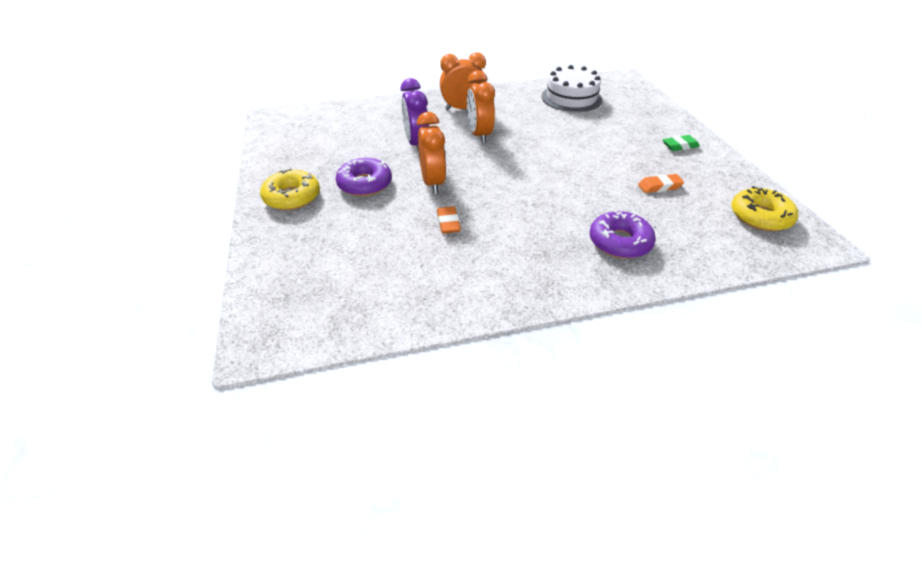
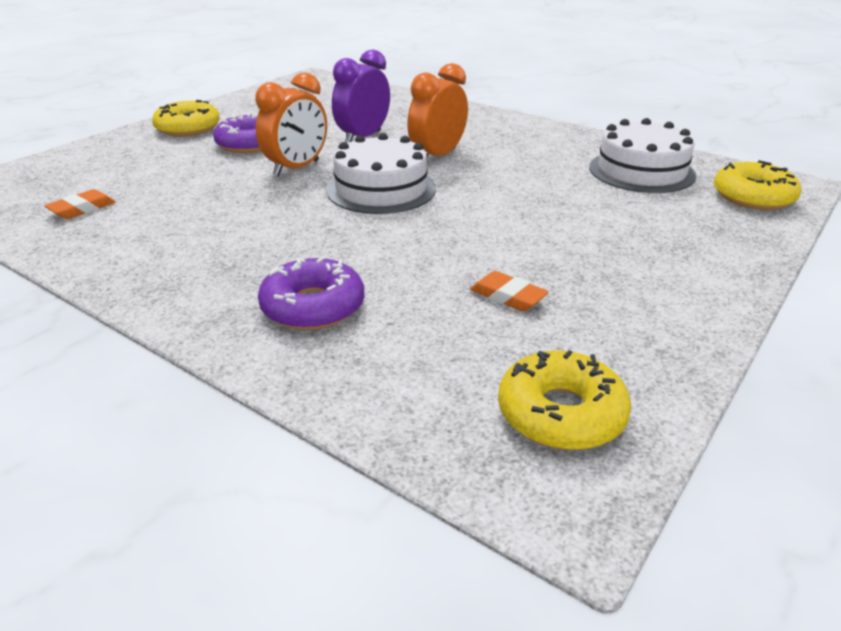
camera: 50 degrees right, 10 degrees down
orange eraser [437,206,461,234] -> orange eraser moved to [44,189,115,219]
orange clock [440,52,487,110] -> none
green eraser [663,135,700,151] -> none
none -> white cake [326,133,436,214]
none -> yellow donut [714,160,802,210]

